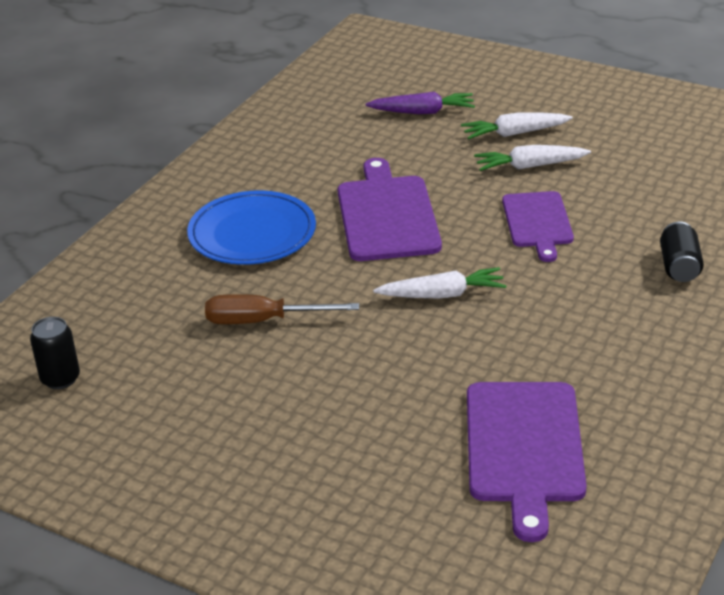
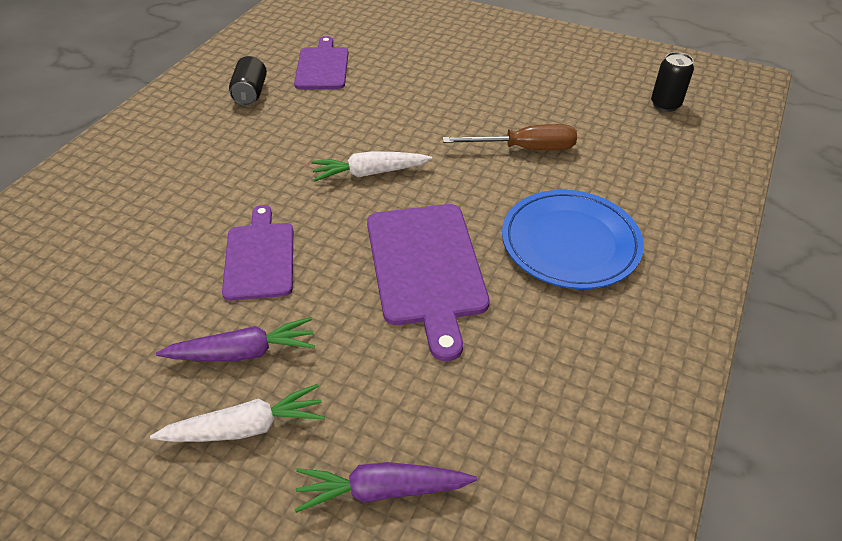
camera: 175 degrees right, 10 degrees up
purple cutting board [467,382,587,542] -> purple cutting board [294,36,348,89], size x0.66
white carrot [474,145,591,171] -> purple carrot [156,317,315,361]
black can [660,222,704,282] -> black can moved to [229,56,267,106]

